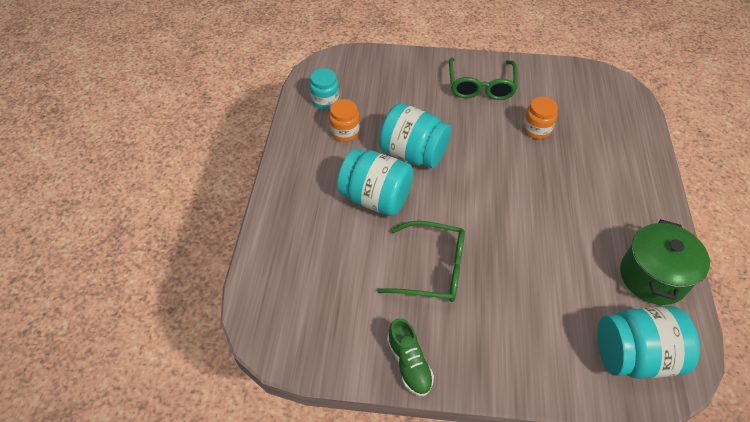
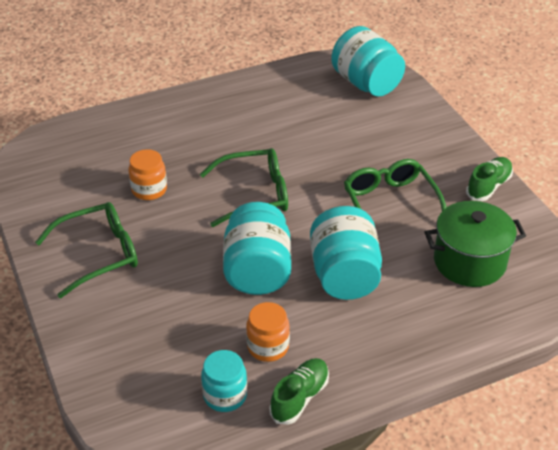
camera: 120 degrees left, 10 degrees down
green pot [620,219,710,305] -> green pot moved to [425,201,526,287]
none -> green glasses [200,148,288,227]
none -> green shoe [270,358,329,425]

